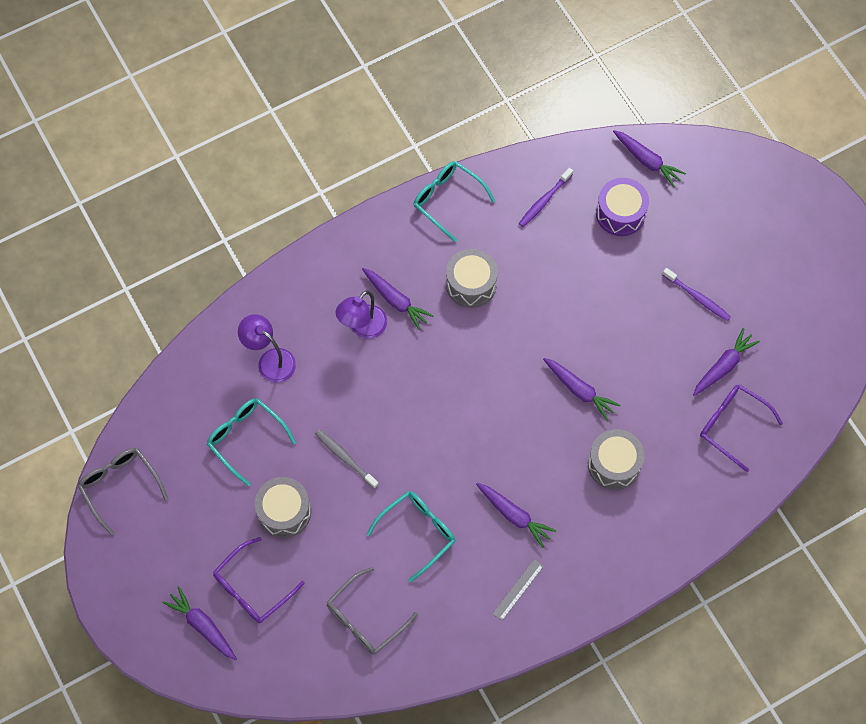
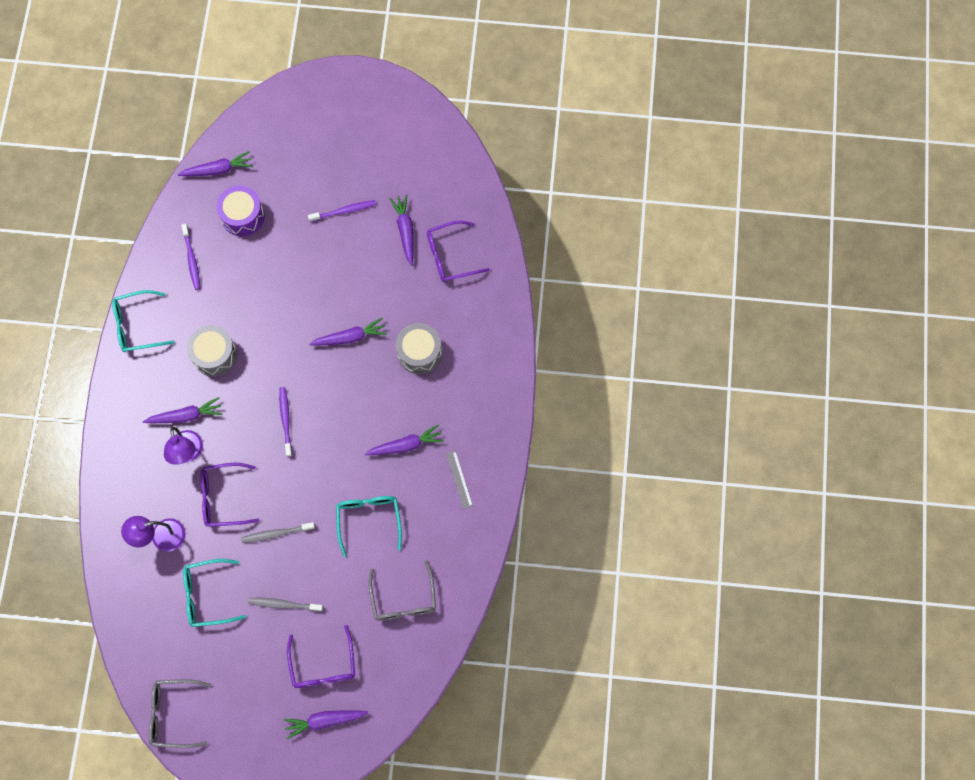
camera: 55 degrees left, 5 degrees up
grey drum [255,477,311,538] -> grey toothbrush [248,598,323,611]
none -> purple glasses [200,462,260,527]
none -> purple toothbrush [279,387,292,457]

